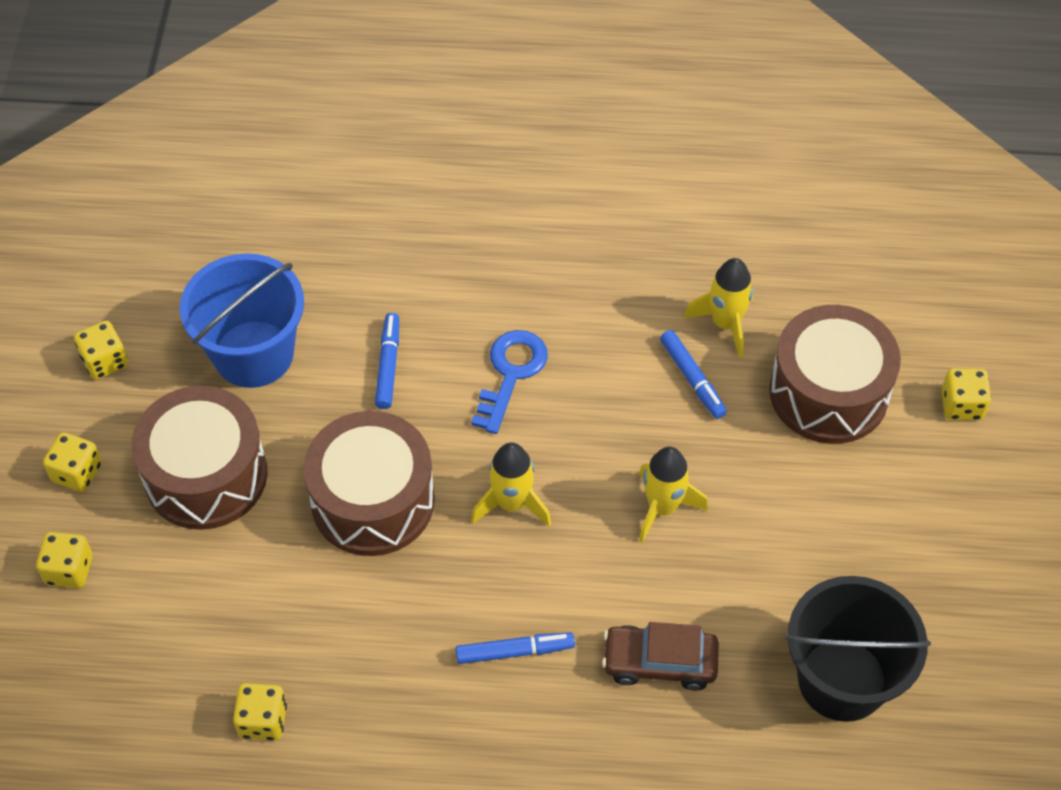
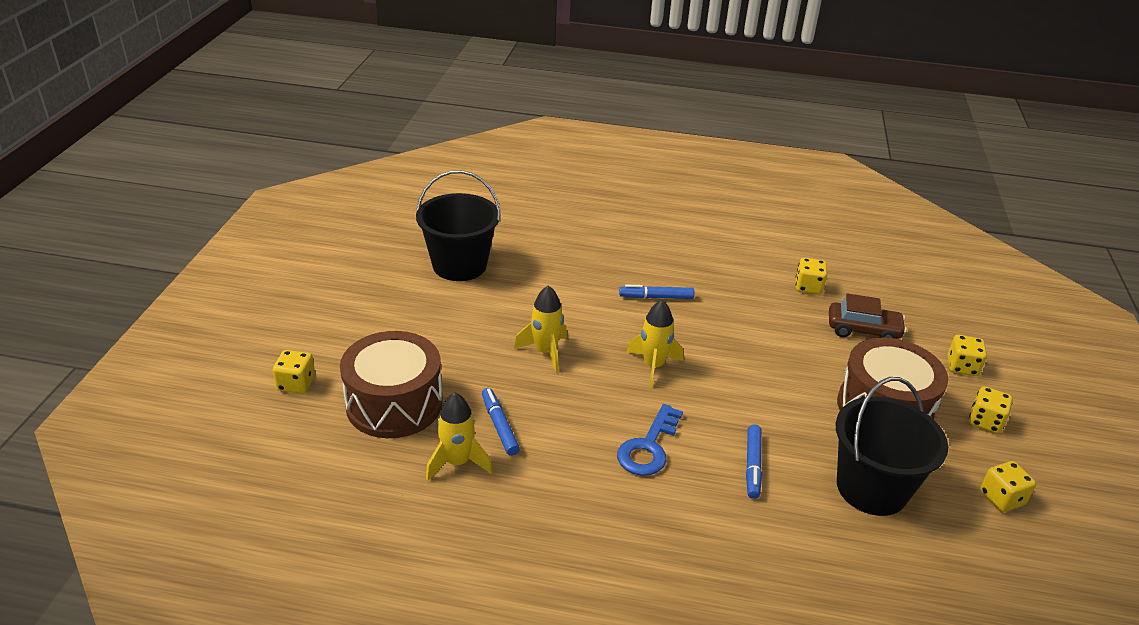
camera: 175 degrees left, 20 degrees down
blue bucket [180,253,304,388] -> black bucket [836,377,948,516]
brown drum [304,411,435,556] -> none
brown car [602,622,719,690] -> brown car moved to [829,293,907,339]

